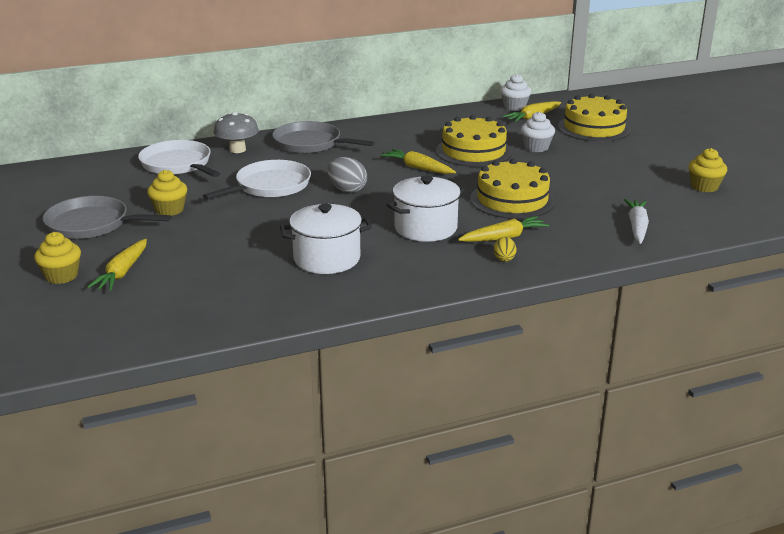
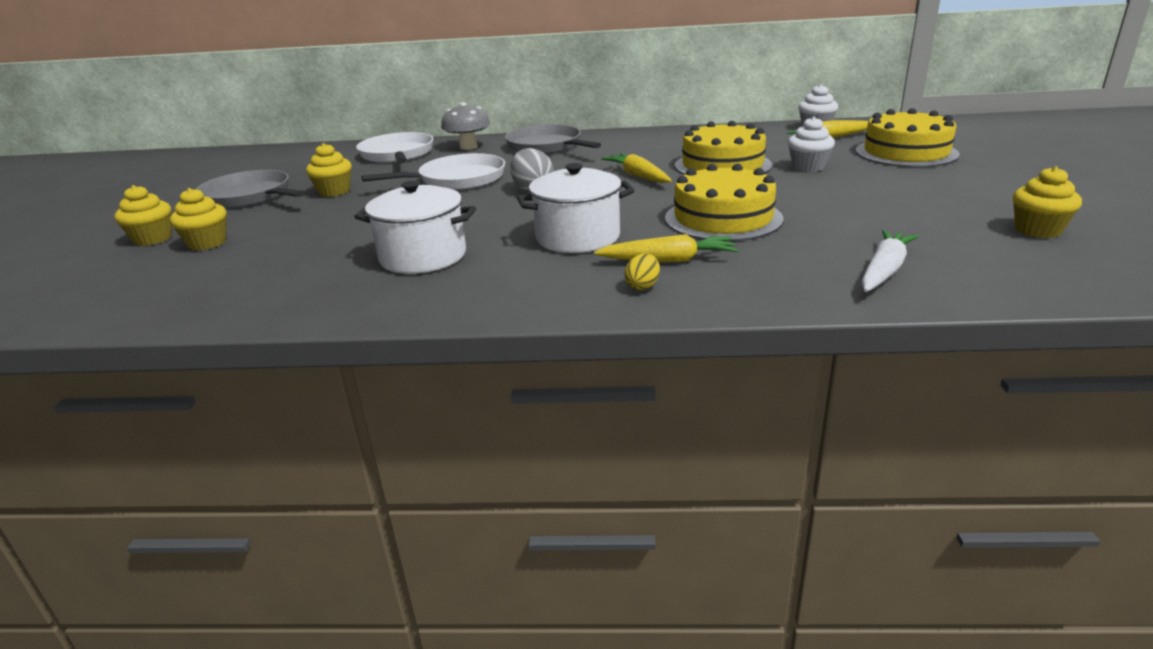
camera: 25 degrees right, 0 degrees up
yellow carrot [87,239,147,291] -> yellow cupcake [170,188,227,251]

